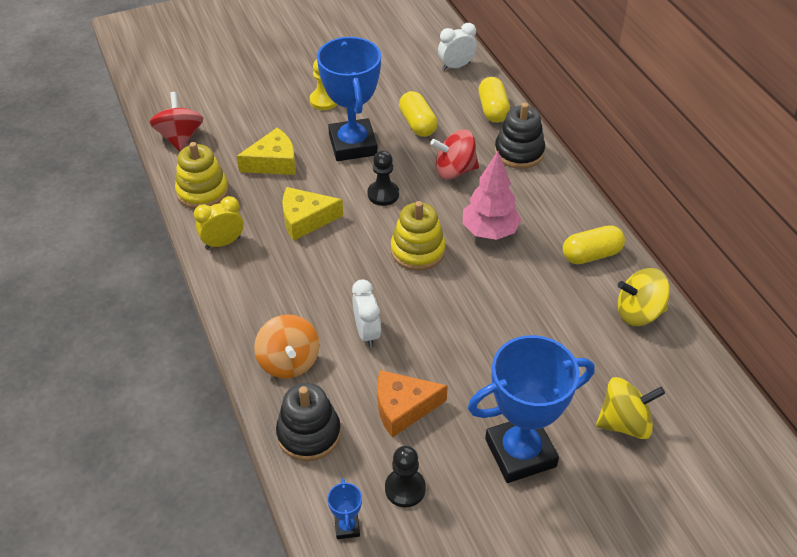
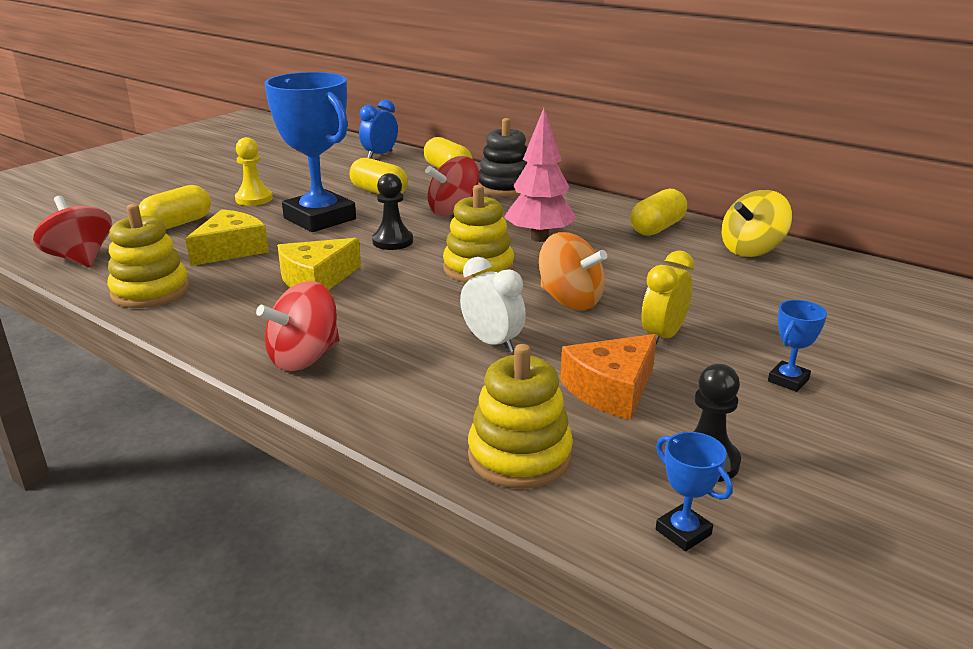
camera: 30 degrees left, 20 degrees down
yellow clock [194,196,244,249] -> yellow clock moved to [641,250,694,344]
orange spinning top [254,314,320,379] -> orange spinning top moved to [539,232,607,310]
black stacking toy [276,383,341,461] -> yellow stacking toy [468,344,573,489]
white clock [438,23,477,71] -> blue clock [359,100,398,159]
blue trophy [468,335,595,483] -> blue trophy [768,300,827,392], size x0.40
yellow spinning top [596,377,665,439] -> none
none -> yellow capsule [139,185,211,229]
none -> red spinning top [256,281,340,371]

